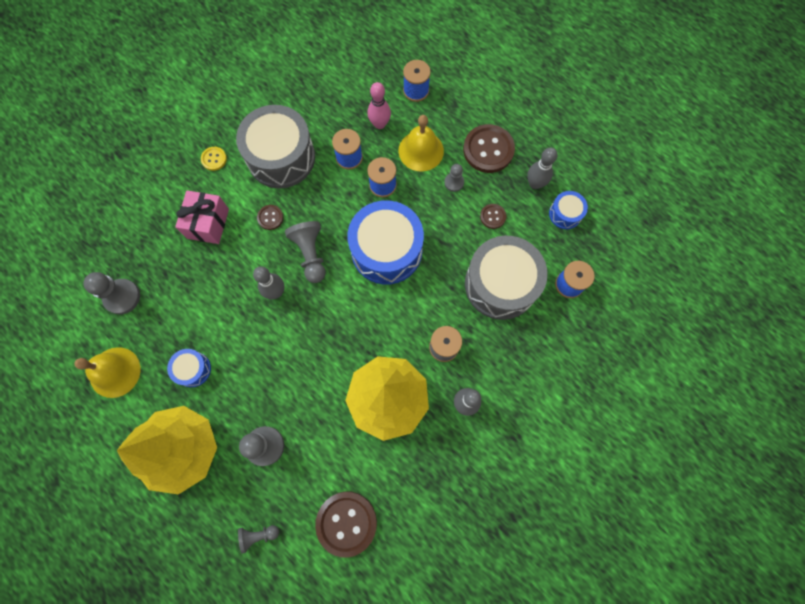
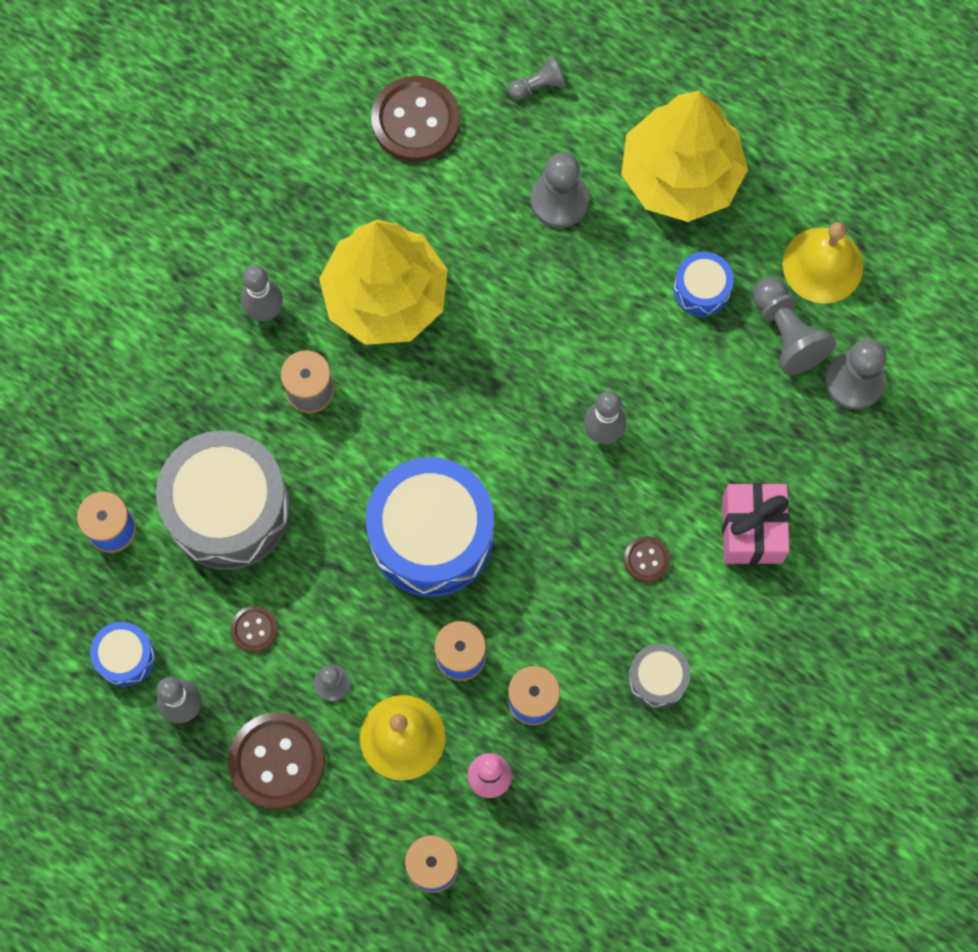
camera: 170 degrees right, 0 degrees up
yellow button [201,147,227,171] -> none
grey drum [236,105,315,189] -> grey drum [628,644,691,708], size x0.47
grey pawn [285,221,326,283] -> grey pawn moved to [753,277,836,375]

